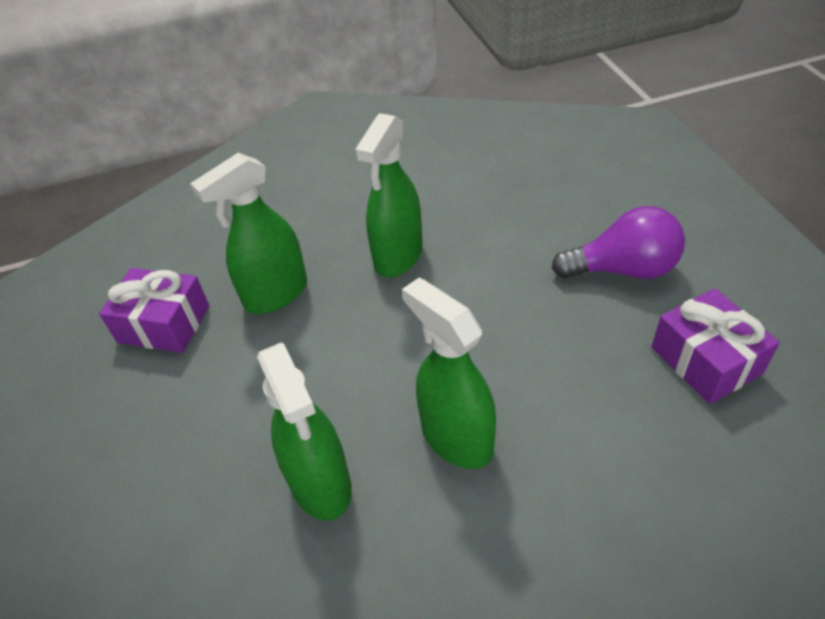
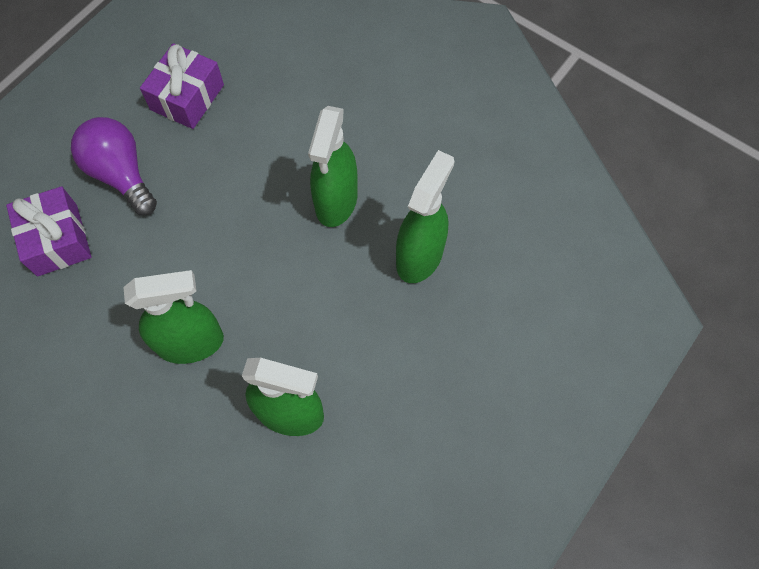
camera: 130 degrees left, 20 degrees up
purple gift [99,268,209,353] -> purple gift moved to [6,186,92,276]

